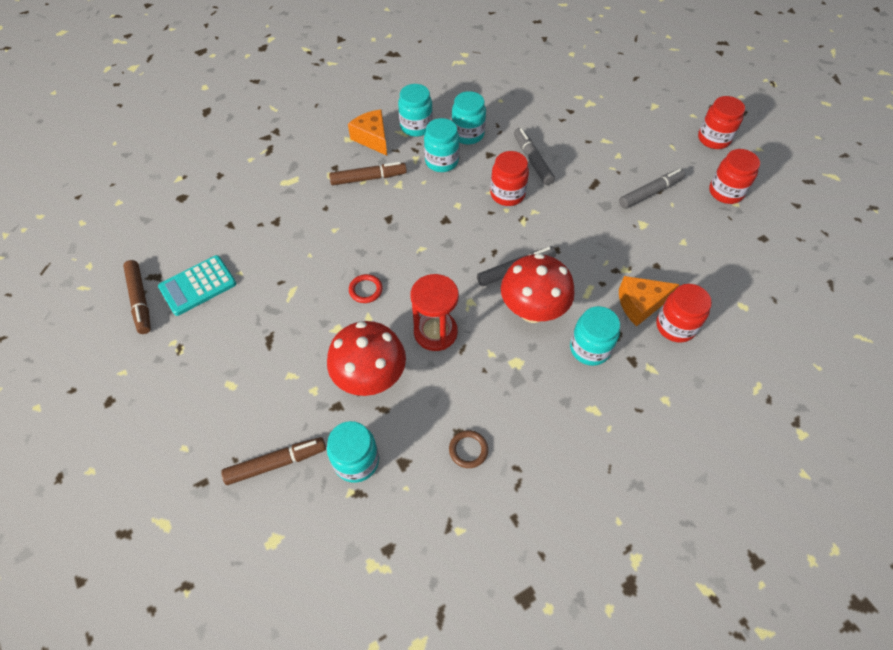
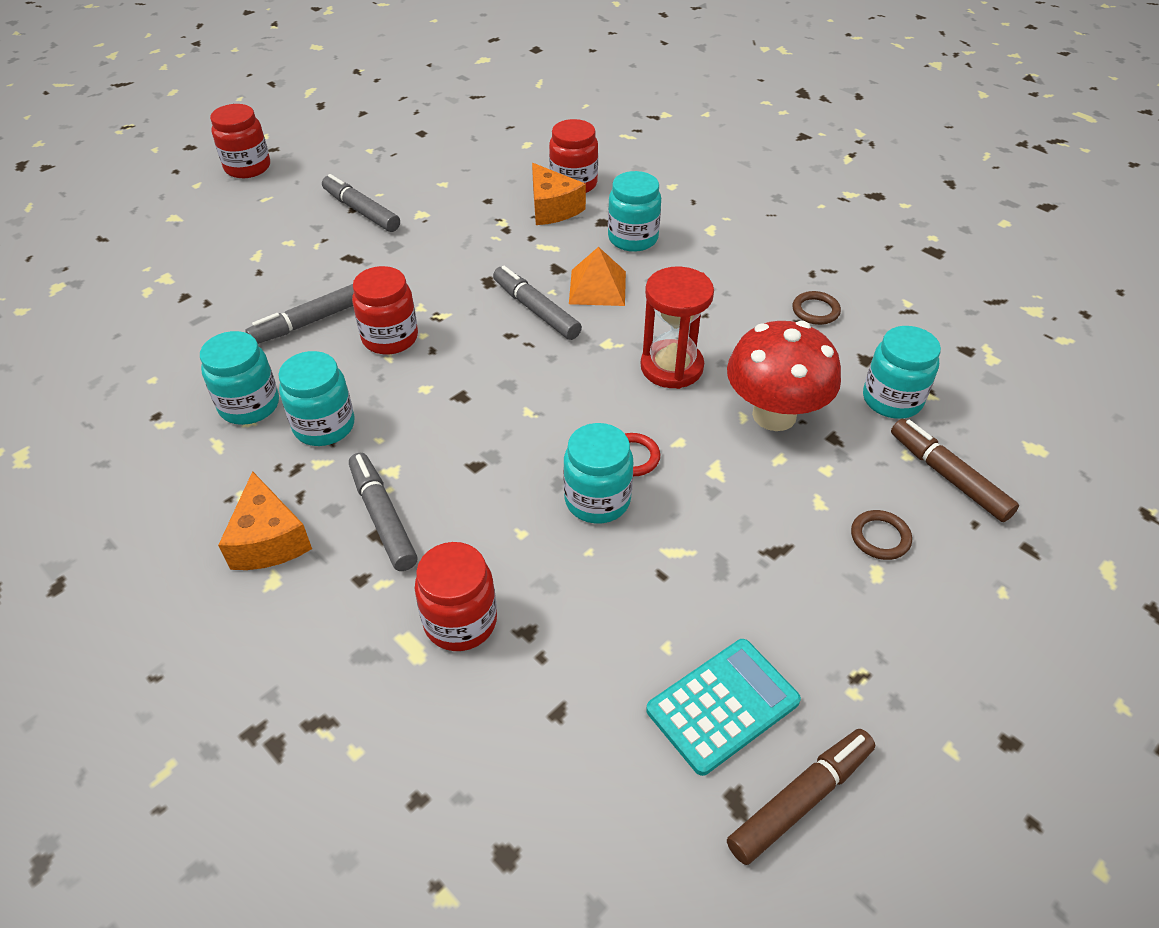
camera: 105 degrees left, 10 degrees down
turquoise calculator [158,255,236,316] -> turquoise calculator turned 75 degrees counterclockwise [646,639,801,776]
brown marker [329,162,407,185] -> grey marker [349,453,418,571]
orange cheese [348,110,387,156] -> orange cheese turned 60 degrees counterclockwise [218,471,312,570]
turquoise jar [398,84,433,137] -> turquoise jar moved to [563,423,633,524]
red mushroom [501,253,575,323] -> orange pyramid [569,247,626,306]
red jar [709,149,760,204] -> red jar moved to [415,542,497,651]
none -> brown ring [851,510,912,560]

